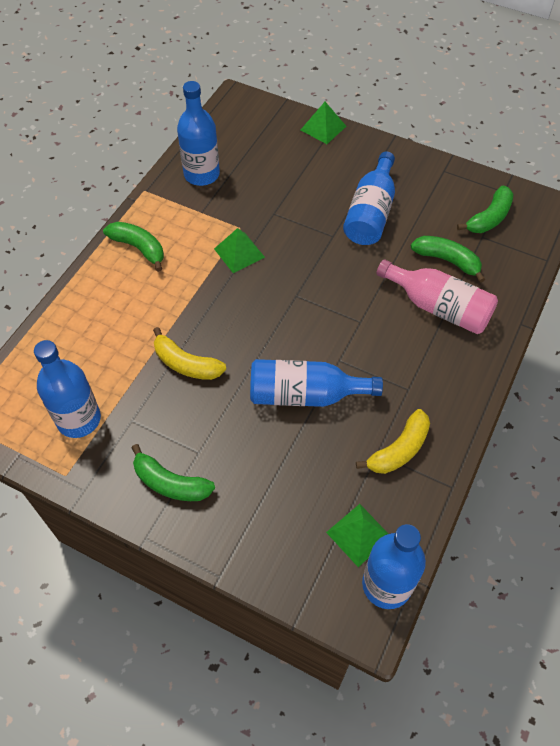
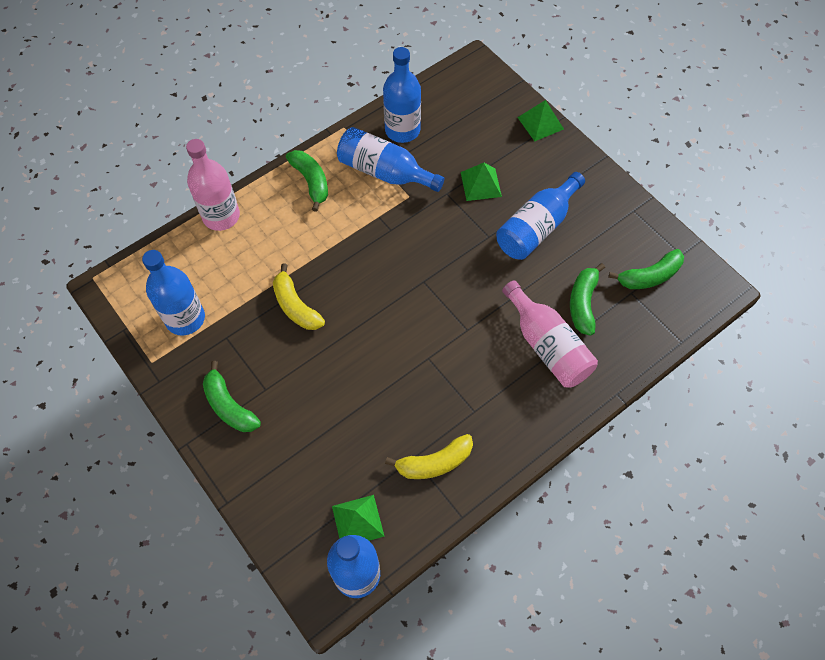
camera: 25 degrees right, 5 degrees up
green pyramid [214,228,265,273] -> green pyramid moved to [461,163,502,201]
blue bottle [250,359,383,407] -> blue bottle moved to [337,127,444,192]
green banana [411,236,485,283] -> green banana turned 135 degrees counterclockwise [570,263,605,336]
none -> pink bottle [186,139,240,231]

